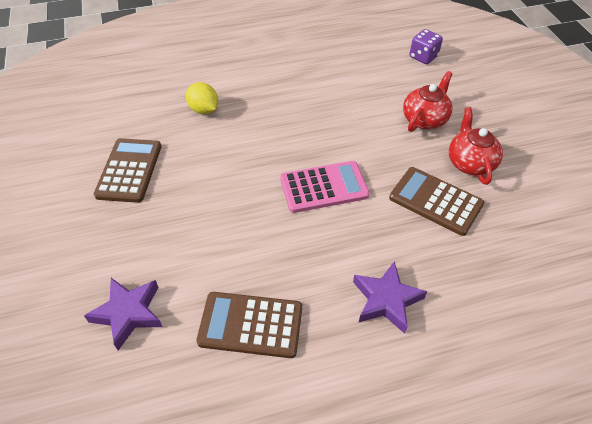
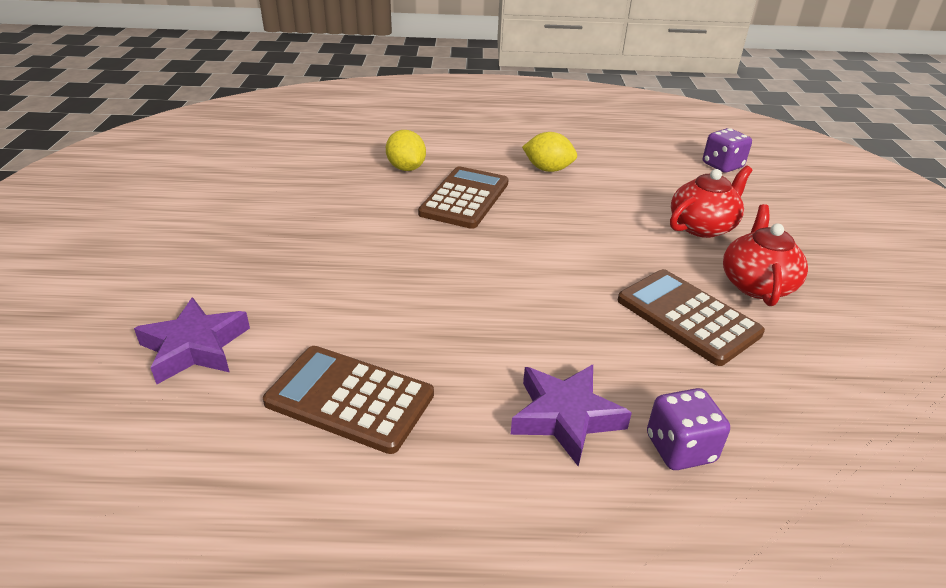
camera: 15 degrees right, 15 degrees down
brown calculator [94,138,162,203] -> brown calculator moved to [418,166,509,229]
pink calculator [280,161,370,213] -> none
none -> yellow lemon [522,132,577,172]
none -> purple dice [647,388,730,470]

